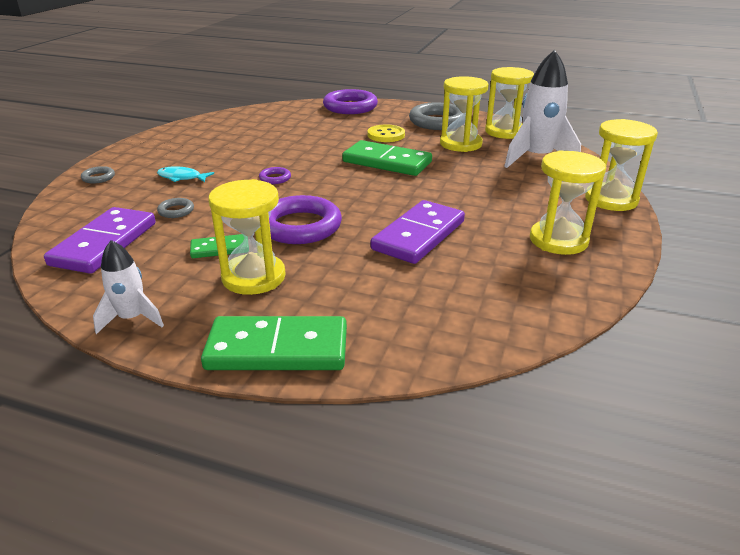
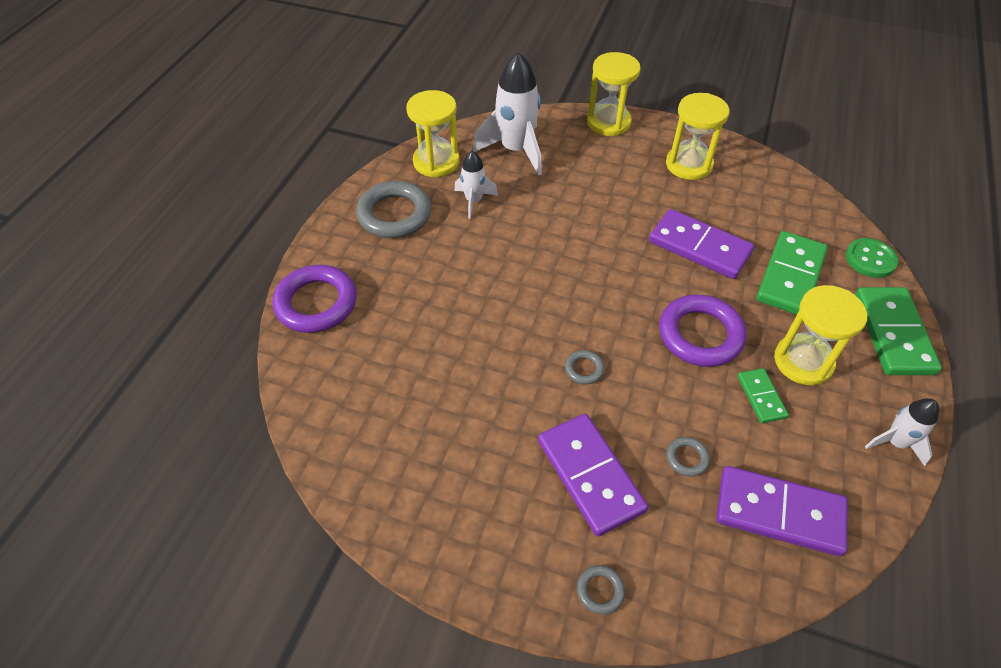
camera: 90 degrees left, 20 degrees up
turquoise fish [157,166,214,182] -> purple domino [538,414,648,537]
purple ring [259,167,291,184] -> grey ring [565,350,604,384]
green domino [342,140,432,176] -> green domino moved to [756,231,828,315]
yellow button [368,124,405,142] -> none
yellow hourglass [440,76,489,152] -> white rocket [454,151,498,219]
none -> green button [846,238,898,278]

